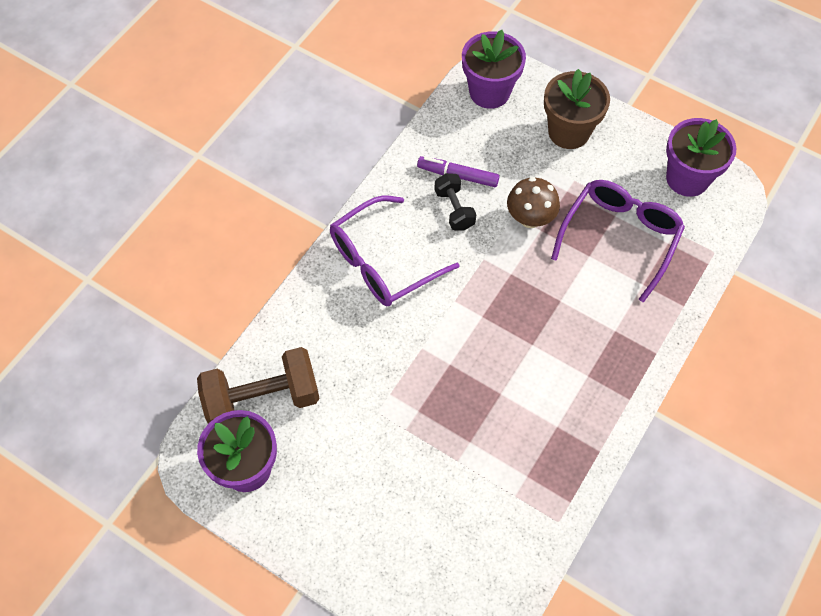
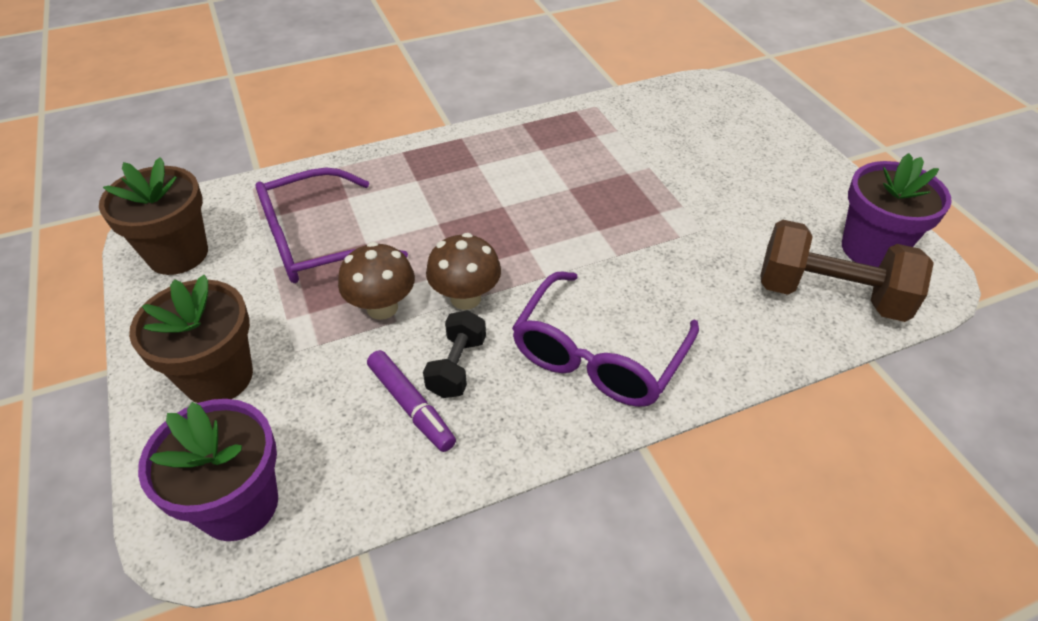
camera: 145 degrees left, 15 degrees down
purple glasses [330,195,460,306] -> purple glasses turned 120 degrees clockwise [512,271,699,407]
purple flower pot [666,118,736,197] -> brown flower pot [99,157,208,275]
none -> brown mushroom [426,233,501,310]

